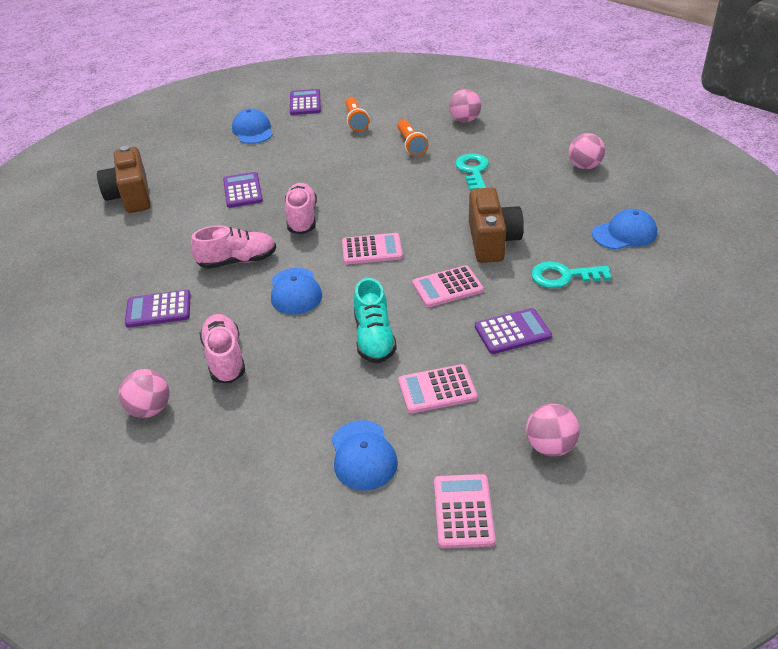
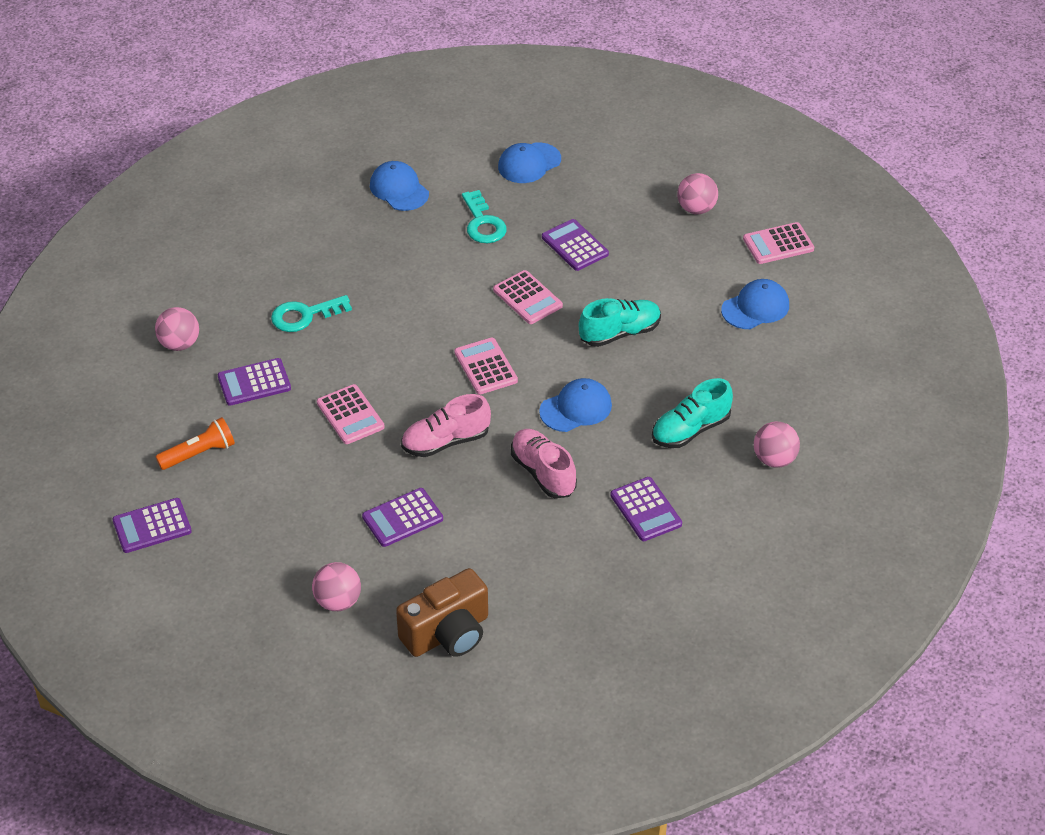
camera: 110 degrees left, 5 degrees up
pink shoe [200,314,245,383] -> turquoise shoe [652,378,733,448]
blue cap [232,109,273,144] -> blue cap moved to [498,142,561,183]
orange flashlight [397,119,428,156] -> purple calculator [218,358,291,406]
pink calculator [398,364,477,413] -> pink calculator moved to [317,384,385,444]
brown camera [469,188,524,263] -> none
pink ball [569,133,605,169] -> pink ball moved to [312,562,361,611]

